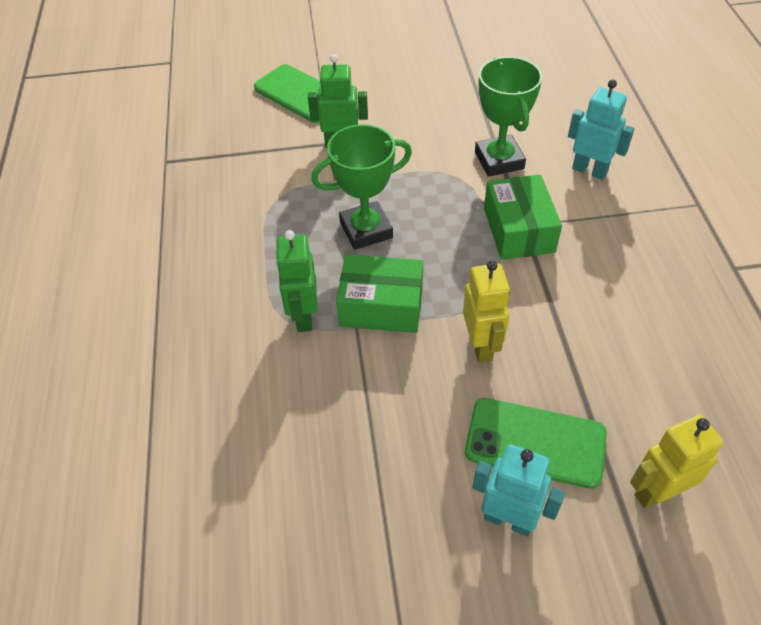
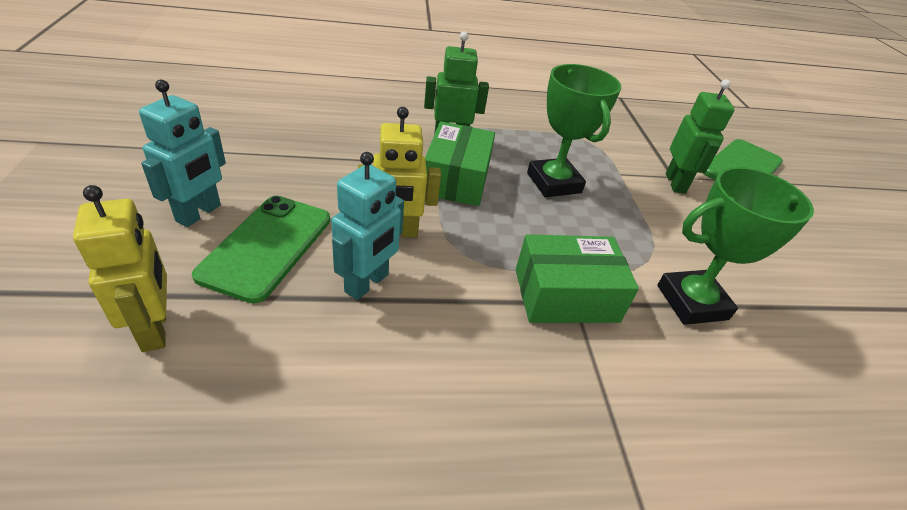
camera: 85 degrees right, 10 degrees down
turquoise robot [568,80,634,180] -> turquoise robot moved to [331,152,404,300]

